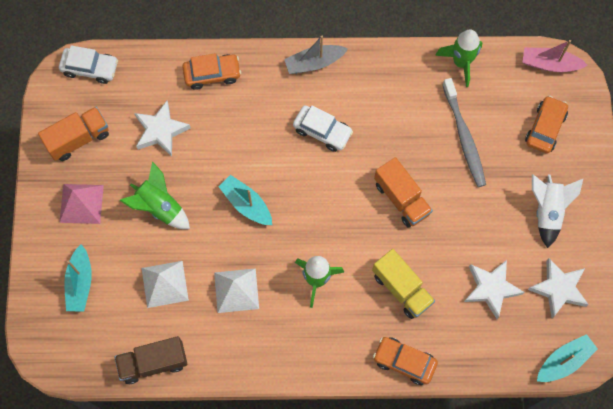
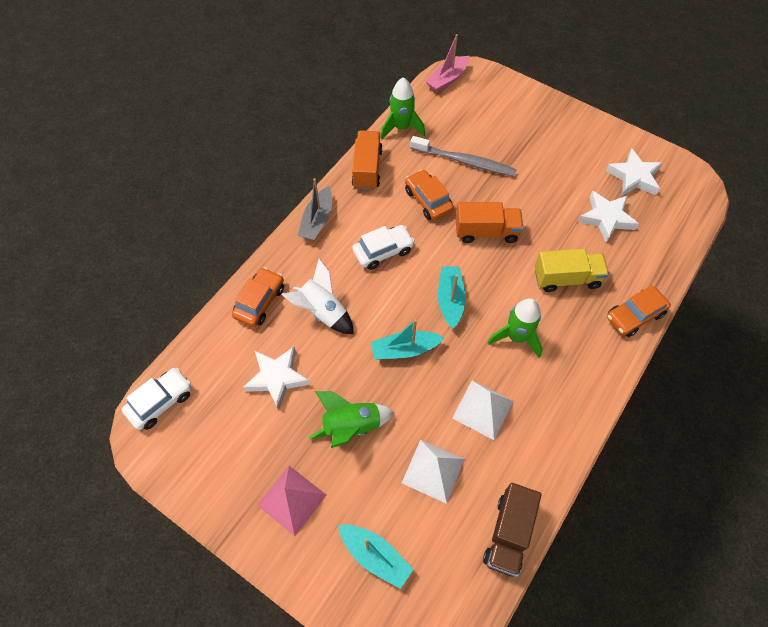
camera: 55 degrees left, 10 degrees down
orange truck [38,107,109,161] -> orange truck moved to [352,130,383,190]
orange car [525,96,568,154] -> orange car moved to [405,169,454,220]
white rocket [532,174,583,248] -> white rocket moved to [281,258,354,334]
turquoise boat [537,334,598,382] -> turquoise boat moved to [438,266,466,329]

